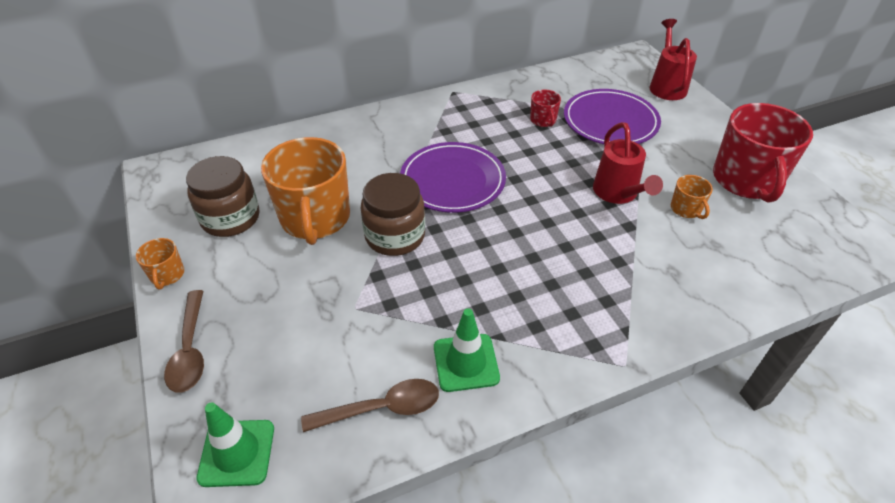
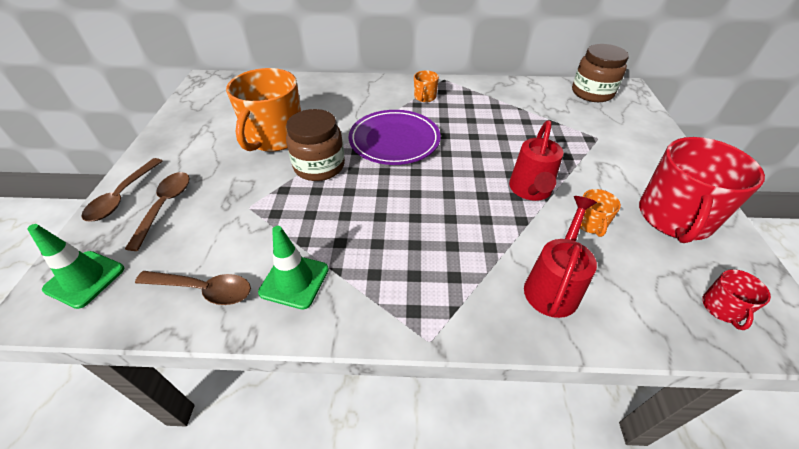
camera: 25 degrees right, 0 degrees up
orange mug [136,238,184,289] -> orange mug moved to [414,70,439,102]
brown jar [186,156,259,237] -> brown jar moved to [572,44,629,102]
red mug [530,90,561,127] -> red mug moved to [702,269,771,330]
purple plate [564,89,661,144] -> none
red watering can [650,19,697,100] -> red watering can moved to [524,196,597,318]
none -> brown spoon [125,172,190,251]

